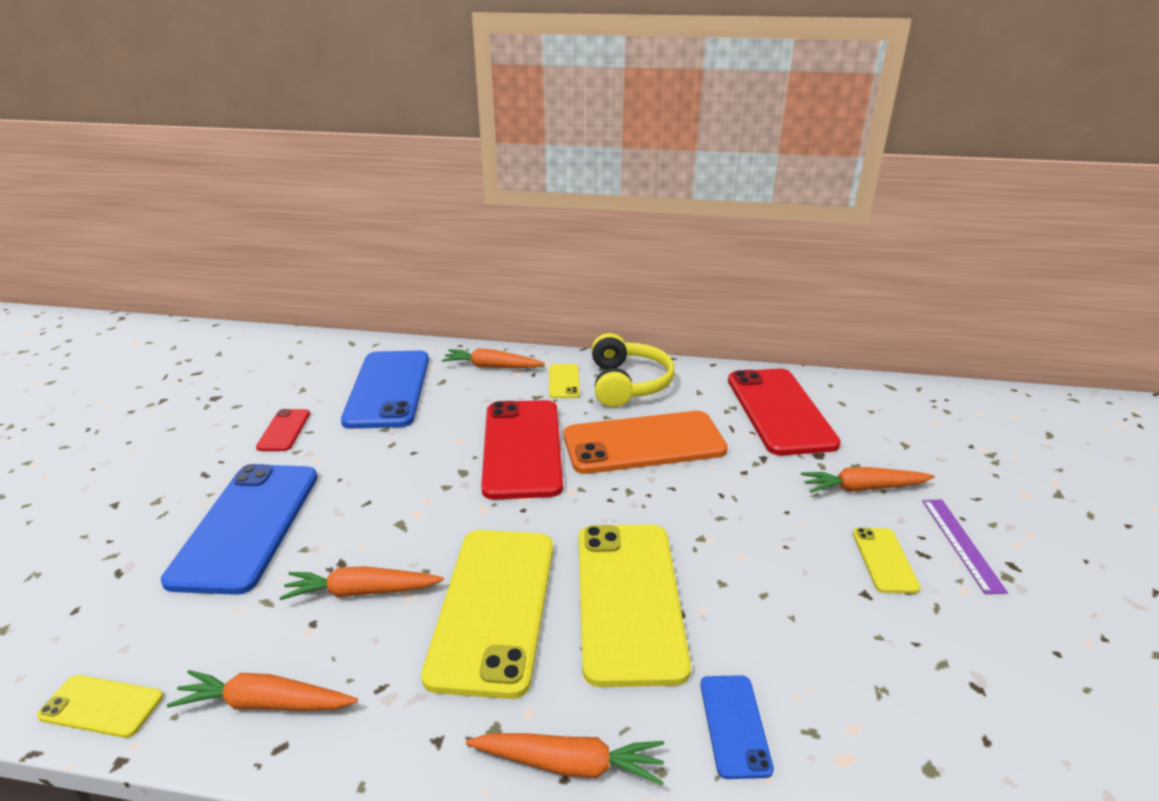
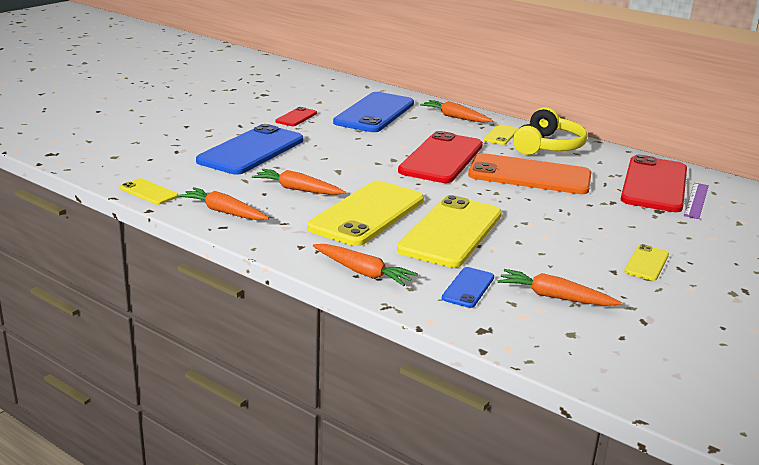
camera: 25 degrees right, 5 degrees down
orange carrot [801,467,935,493] -> orange carrot moved to [498,269,622,306]
purple ruler [922,500,1008,594] -> purple ruler moved to [684,183,709,219]

